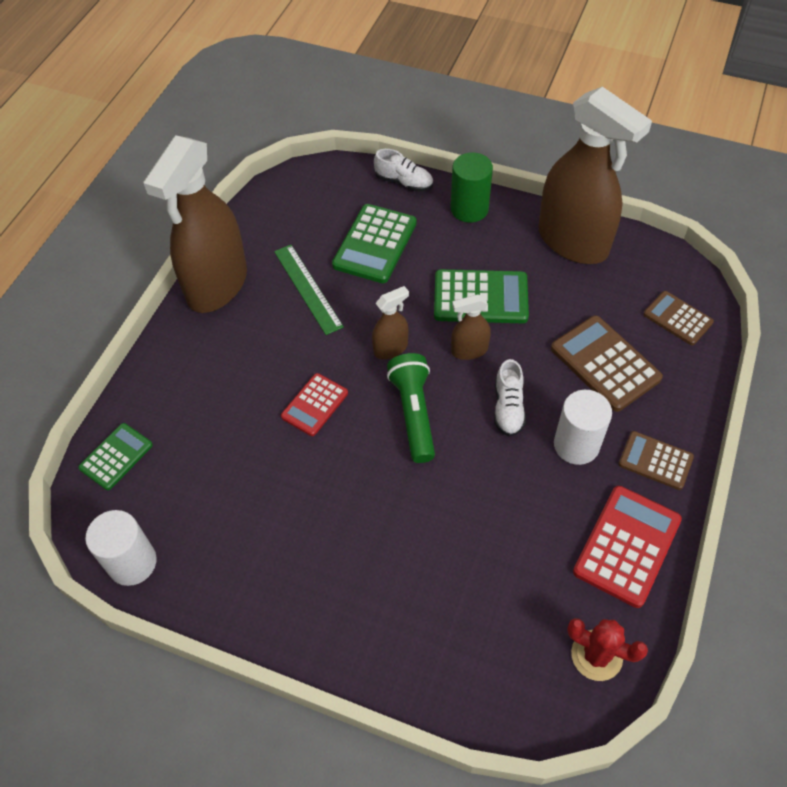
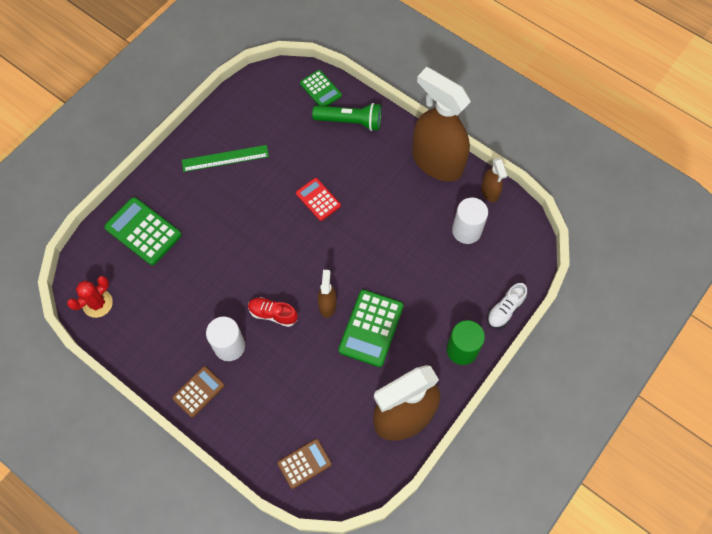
camera: 105 degrees right, 10 degrees up
white cylinder [85,510,157,586] -> white cylinder moved to [452,198,488,244]
green ruler [274,245,344,335] -> green ruler moved to [182,145,269,172]
green calculator [332,204,416,283] -> green calculator moved to [104,197,182,265]
brown spray bottle [372,286,409,359] -> brown spray bottle moved to [481,158,507,202]
green flashlight [387,353,435,463] -> green flashlight moved to [312,103,381,131]
white shoe [494,359,526,437] -> red shoe [248,297,298,327]
brown calculator [551,315,663,412] -> none
red calculator [573,486,682,608] -> none

